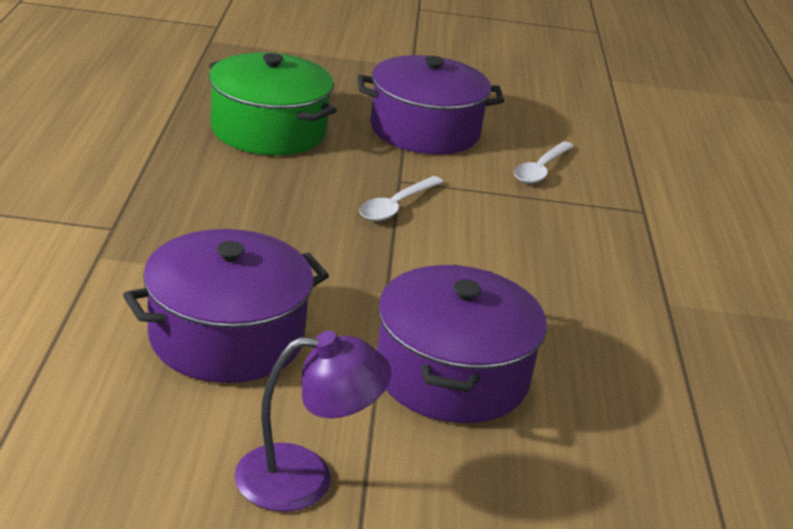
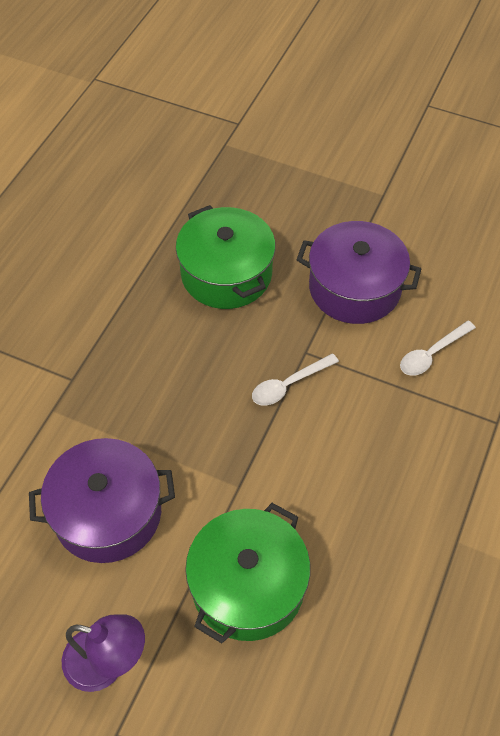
camera: 25 degrees right, 25 degrees up
purple pot [377,265,547,423] -> green pot [185,503,310,643]

